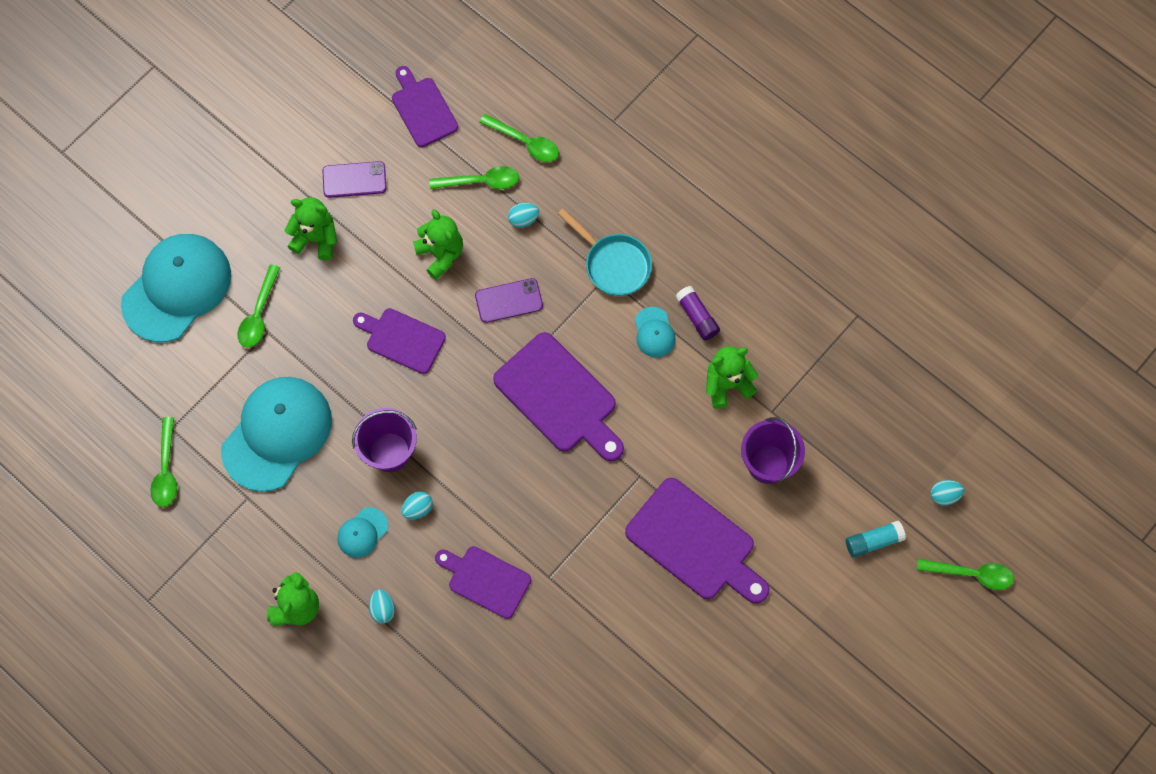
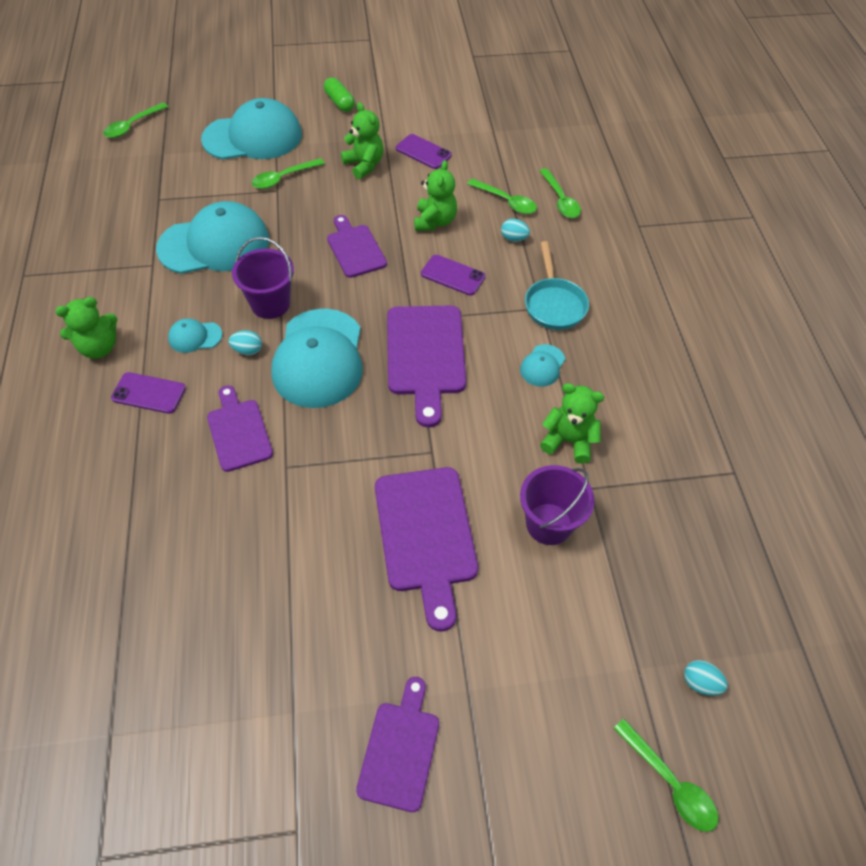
camera: 40 degrees right, 15 degrees down
green spoon [150,417,177,507] -> green spoon moved to [103,103,168,138]
turquoise egg [369,589,395,623] -> purple phone [111,372,186,414]
purple cutting board [392,66,458,147] -> purple cutting board moved to [356,677,439,812]
purple glue stick [675,286,720,340] -> none
turquoise glue stick [846,521,906,558] -> none
none -> turquoise cap [271,309,363,408]
none -> green capsule [324,77,355,112]

